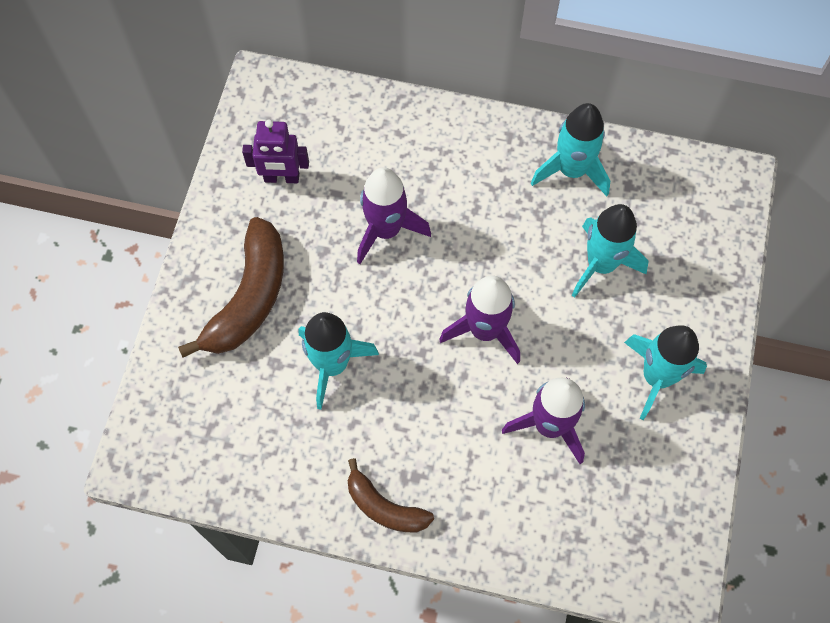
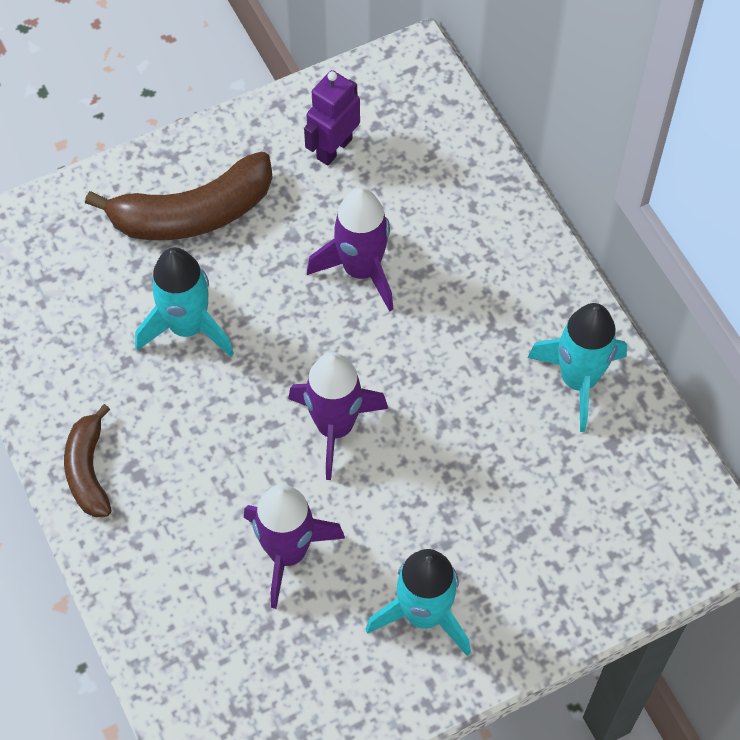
camera: 50 degrees right, 5 degrees down
purple robot [242,120,309,183] -> purple robot turned 75 degrees clockwise [304,70,360,166]
turquoise rocket [572,204,649,298] -> none

